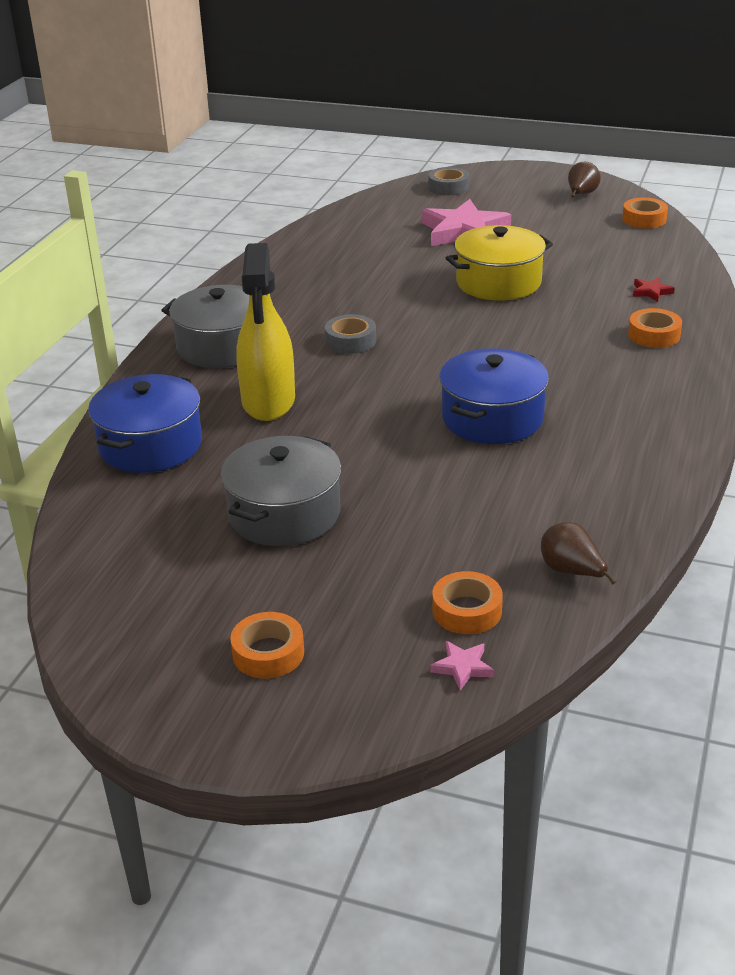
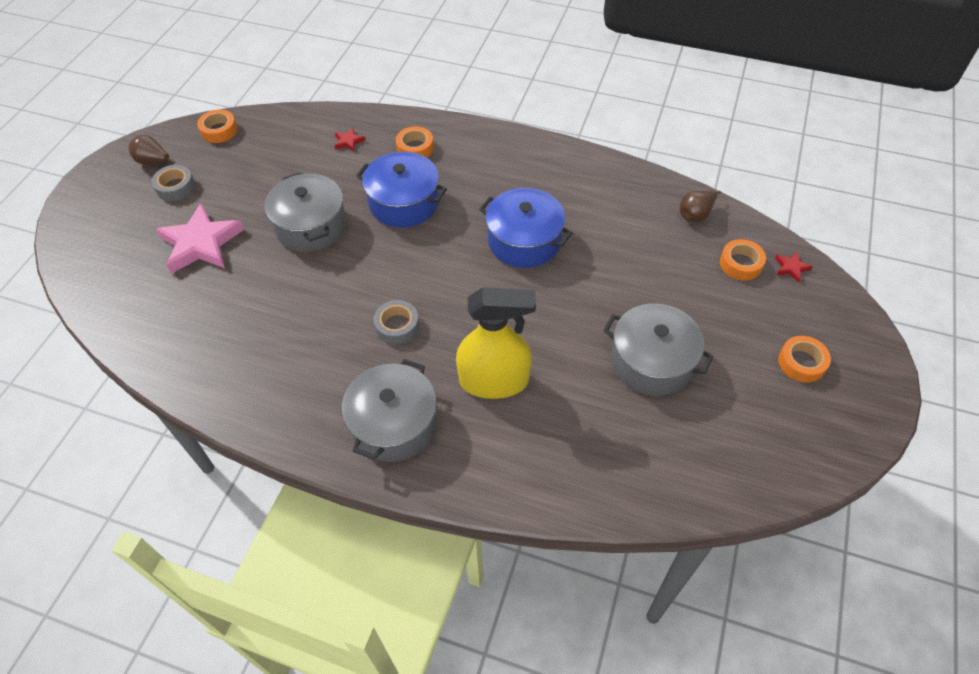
camera: 90 degrees left, 20 degrees up
blue pot [88,374,202,473] -> blue pot moved to [356,152,447,228]
grey tape [428,167,469,195] -> grey tape moved to [152,165,195,201]
pink star [430,641,494,691] -> red star [775,251,813,283]
yellow pot [446,225,553,300] -> grey pot [264,172,346,252]

